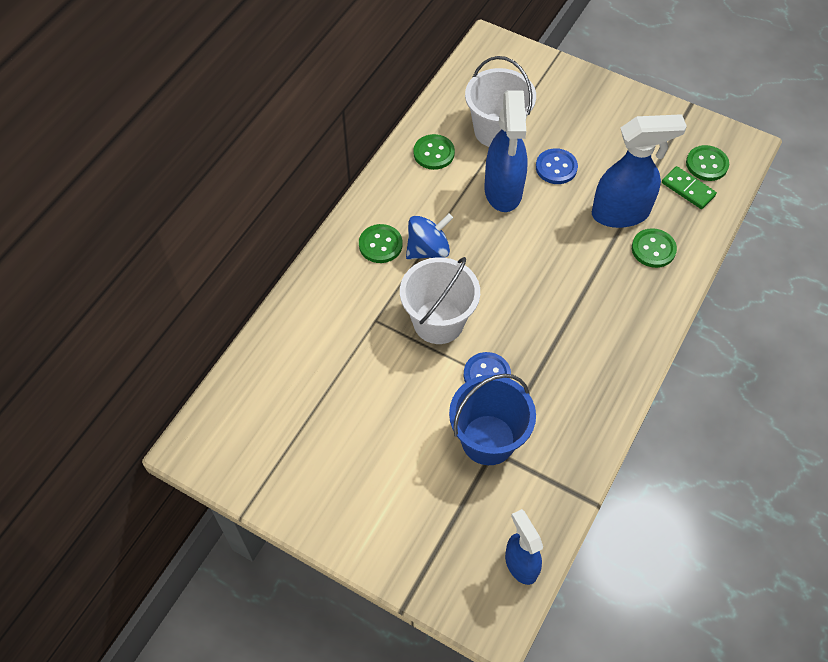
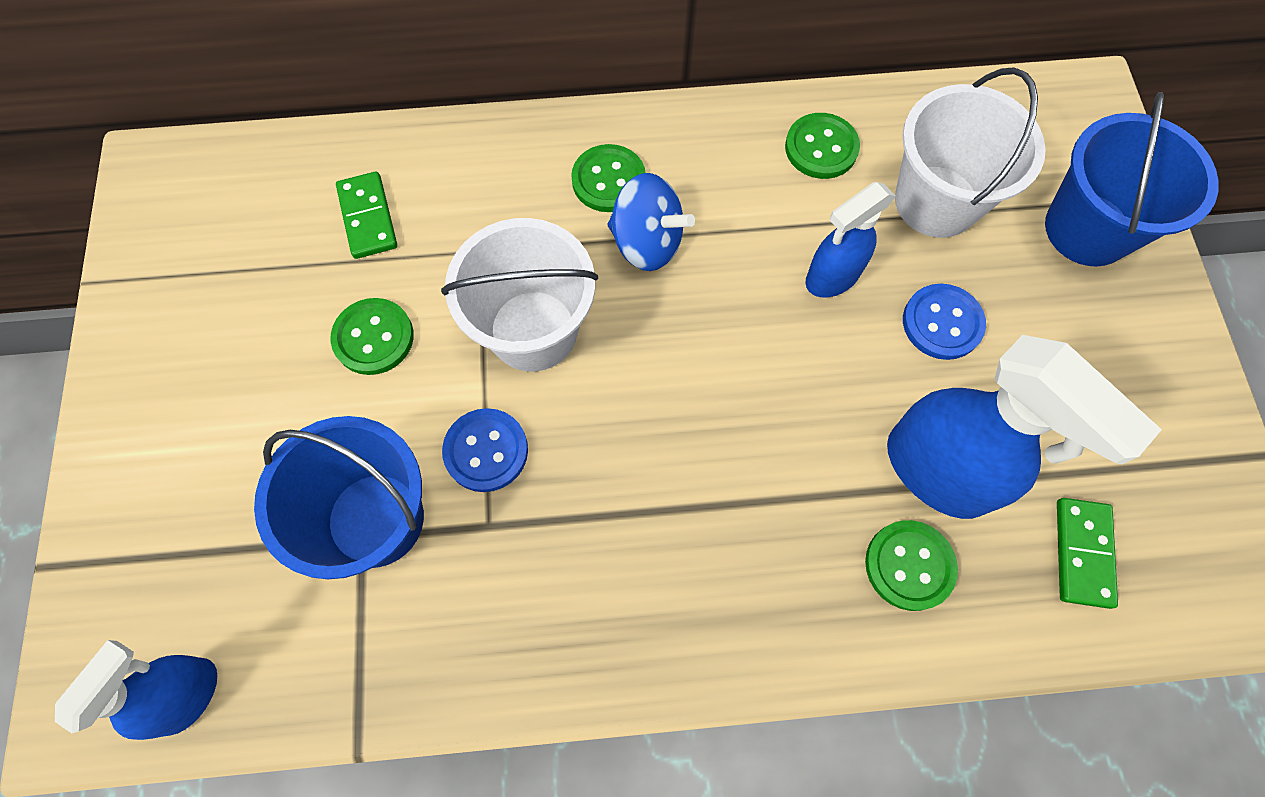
camera: 55 degrees right, 10 degrees up
blue spray bottle [484,91,528,212] -> blue spray bottle [806,182,896,298], size x0.60
green button [686,145,729,181] -> green button moved to [330,298,414,375]
none -> green domino [336,172,397,259]
none -> blue bucket [1045,92,1219,266]

